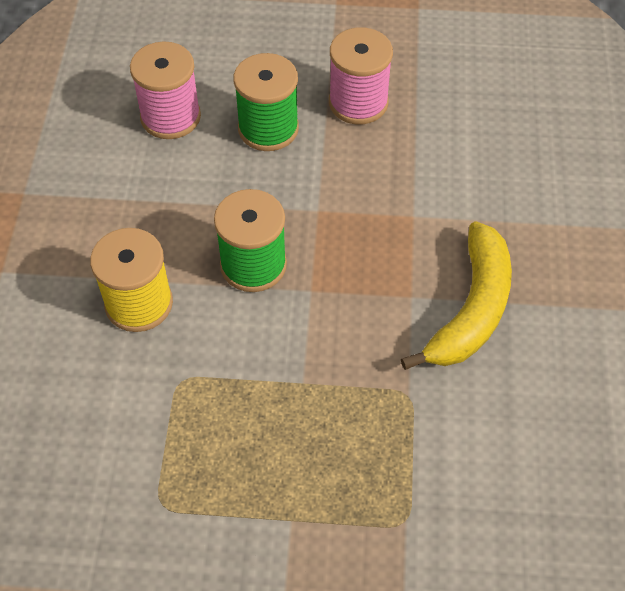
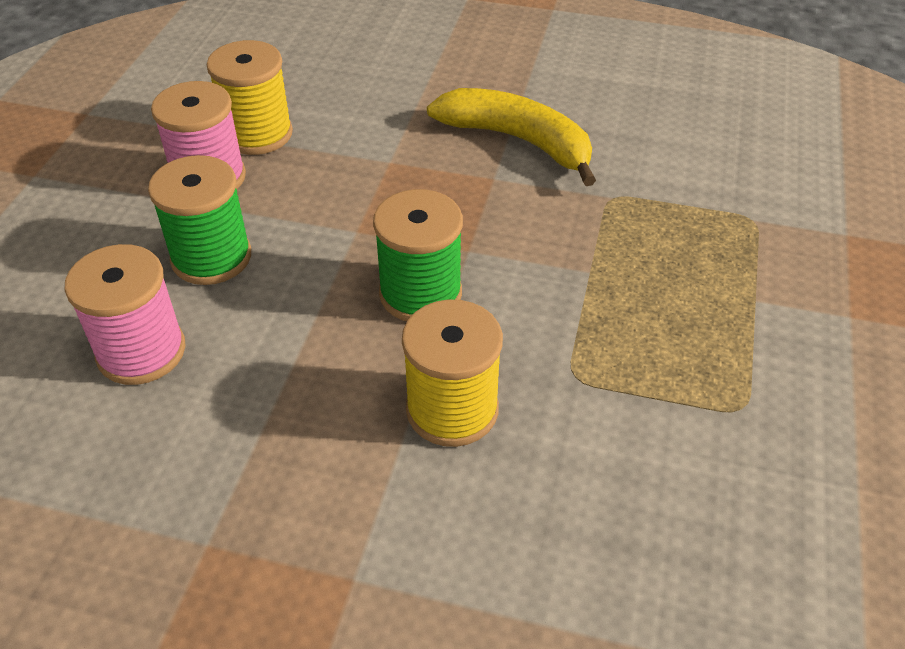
camera: 80 degrees left, 10 degrees down
none -> yellow spool [206,40,293,155]

